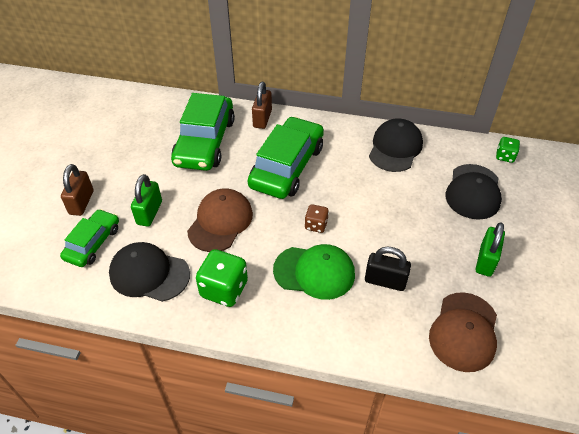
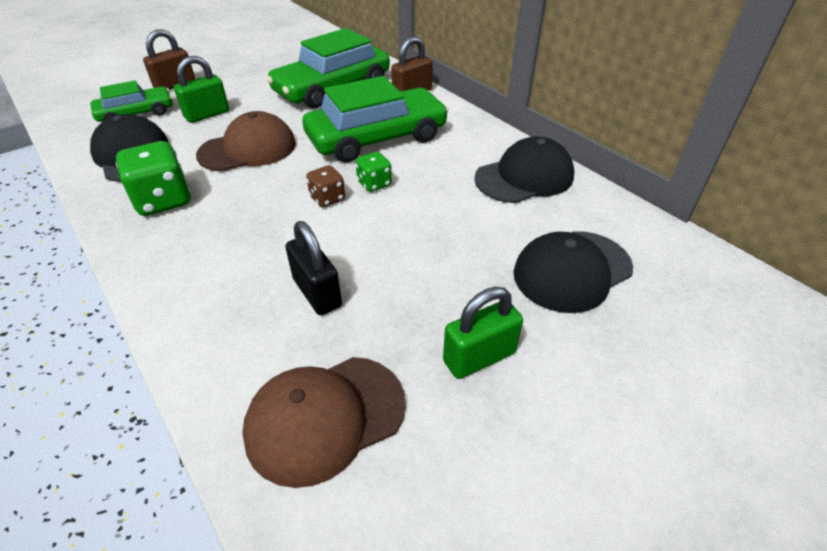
camera: 40 degrees right, 5 degrees down
green cap [273,244,355,300] -> none
green dice [496,137,520,163] -> green dice moved to [356,152,392,192]

